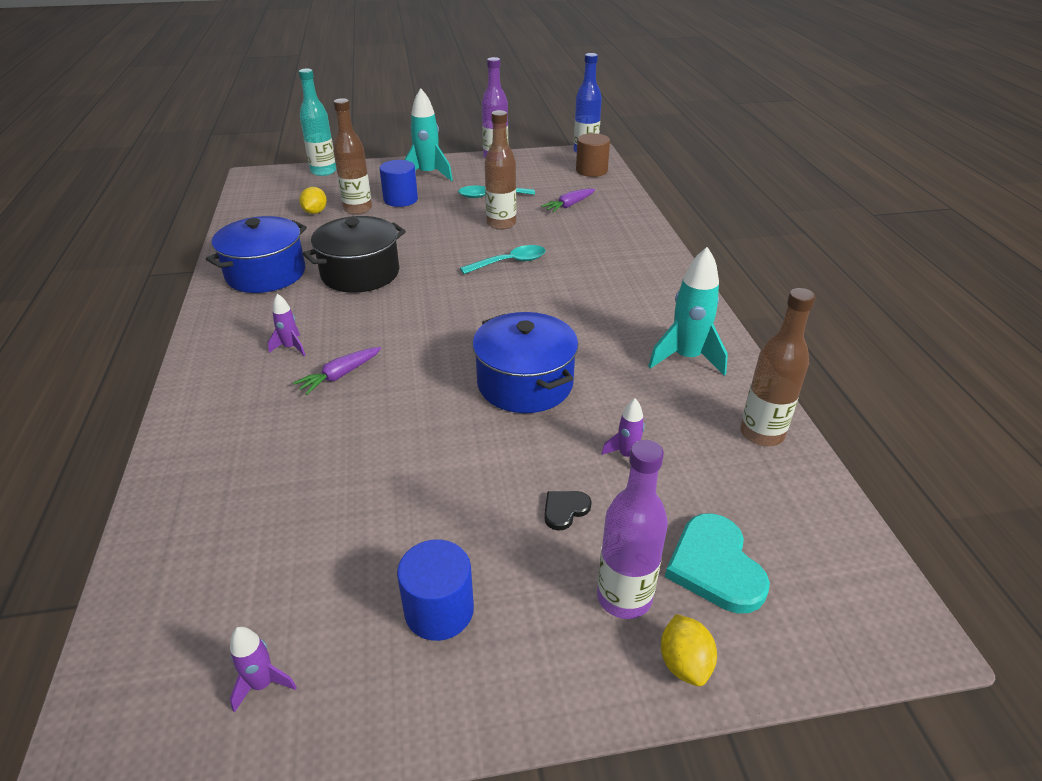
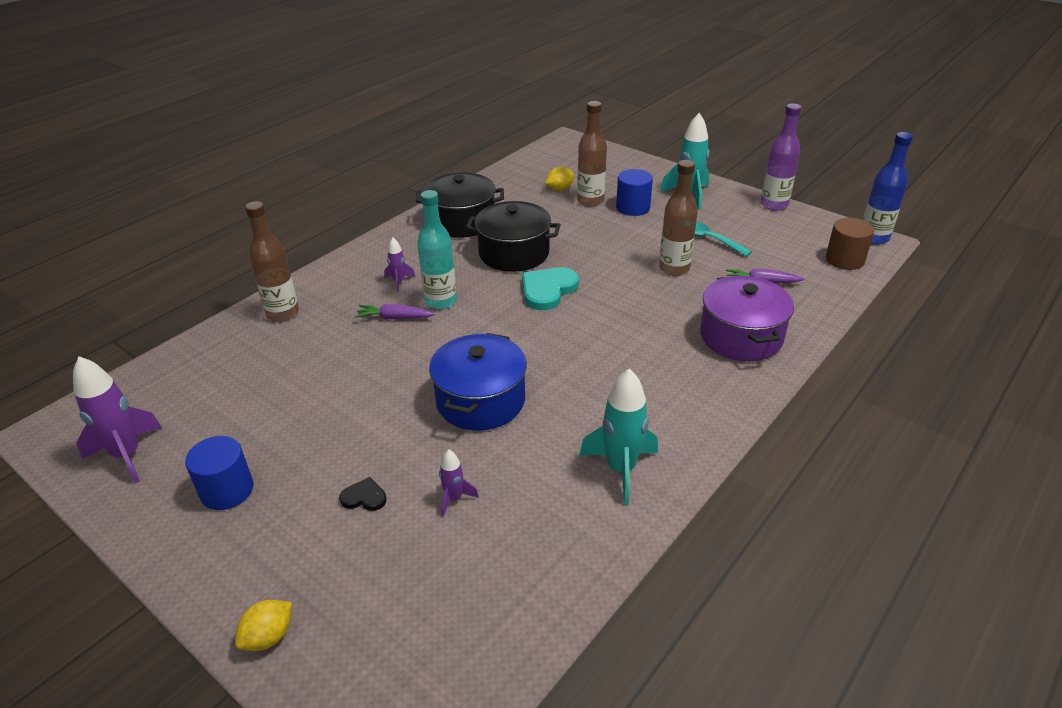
camera: 50 degrees right, 0 degrees up
blue pot [206,216,307,293] -> black pot [416,173,504,238]
purple rocket [230,627,297,713] -> purple rocket [73,356,162,483], size x1.93
turquoise bottle [299,69,336,176] -> turquoise bottle moved to [417,190,457,309]
turquoise spoon [460,245,546,274] -> none
purple bottle [597,440,668,619] -> none
turquoise heart [665,513,770,613] -> turquoise heart moved to [522,267,579,310]
brown bottle [740,288,816,446] -> brown bottle moved to [245,201,299,322]
none -> purple pot [700,275,794,361]

